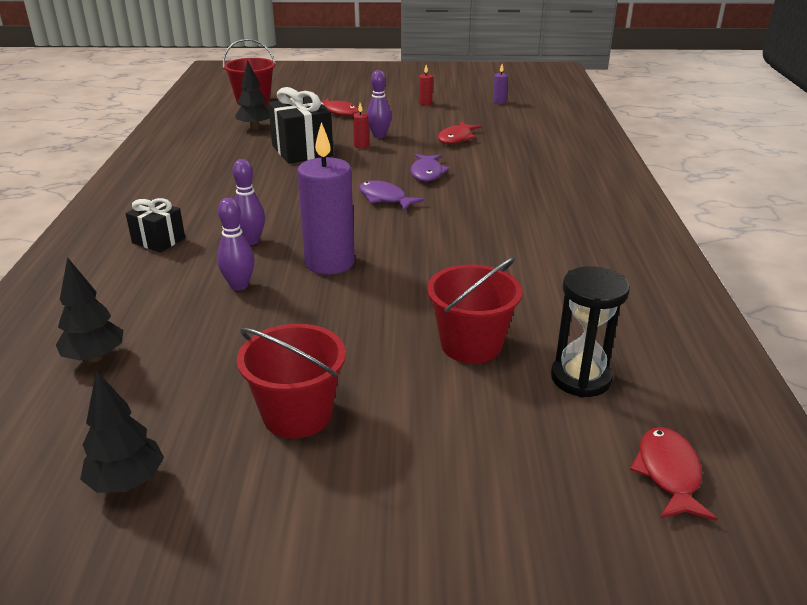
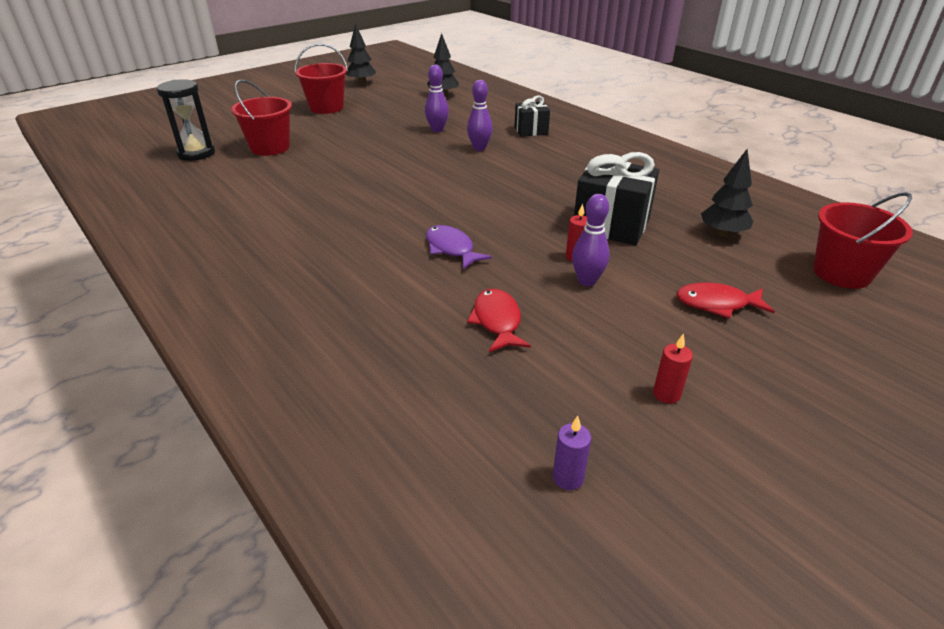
camera: 140 degrees right, 5 degrees up
purple candle [297,122,355,275] -> none
purple fish [359,180,424,211] -> none
red fish [630,427,717,521] -> none

